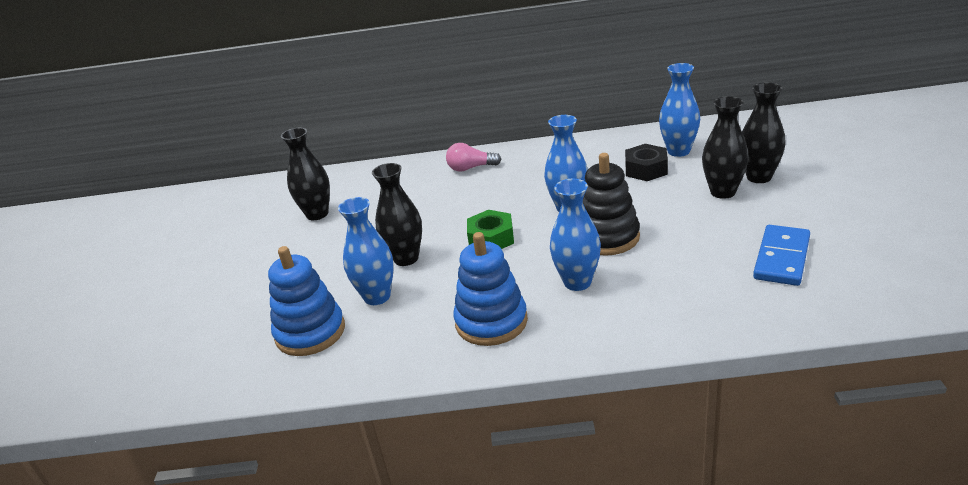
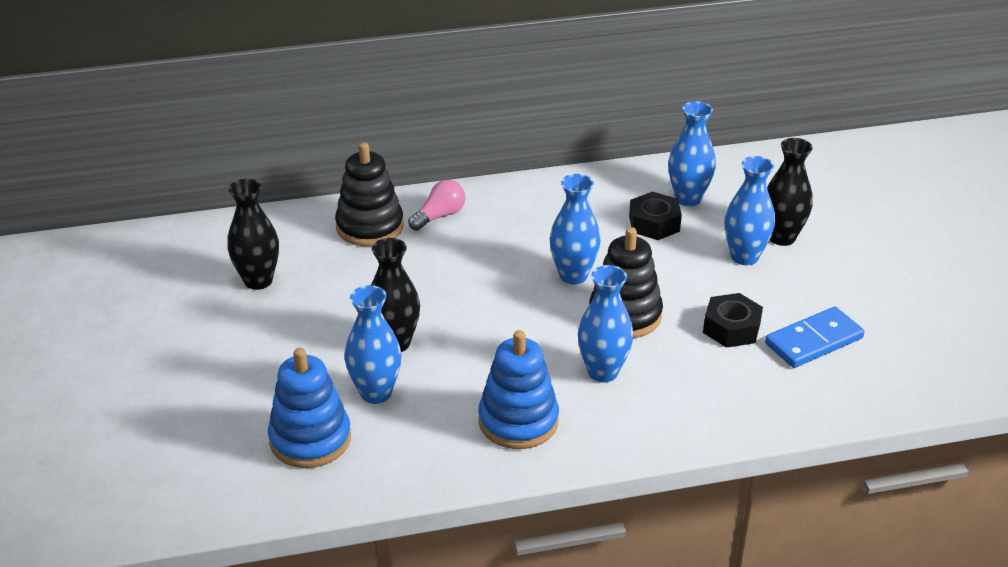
camera: 15 degrees left, 5 degrees up
pink light bulb [446,143,502,172] -> pink light bulb turned 150 degrees clockwise [408,180,465,231]
green nut [467,210,514,249] -> none
black vase [702,96,749,199] -> blue vase [725,156,775,265]
blue domino [753,225,810,286] -> blue domino turned 45 degrees clockwise [765,307,865,368]
none -> black stacking toy [335,142,403,246]
none -> black nut [703,293,763,348]

